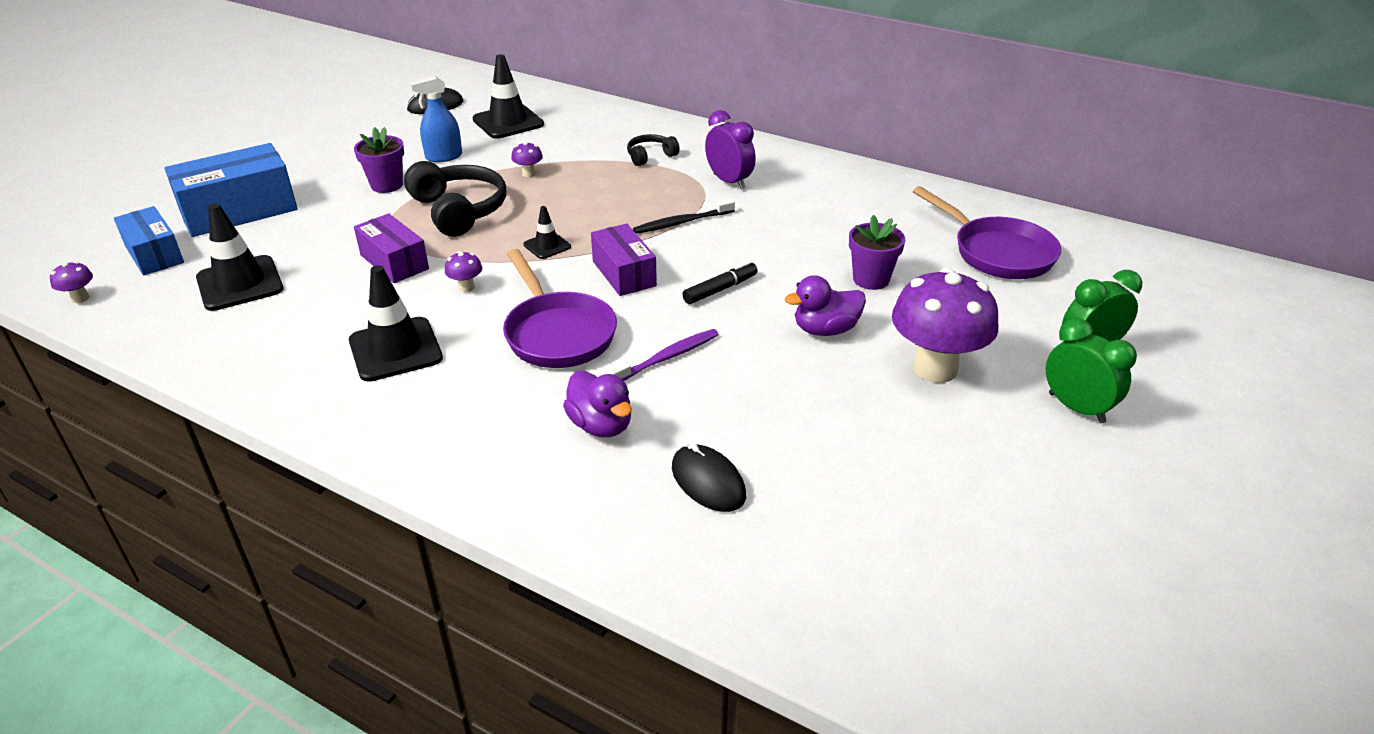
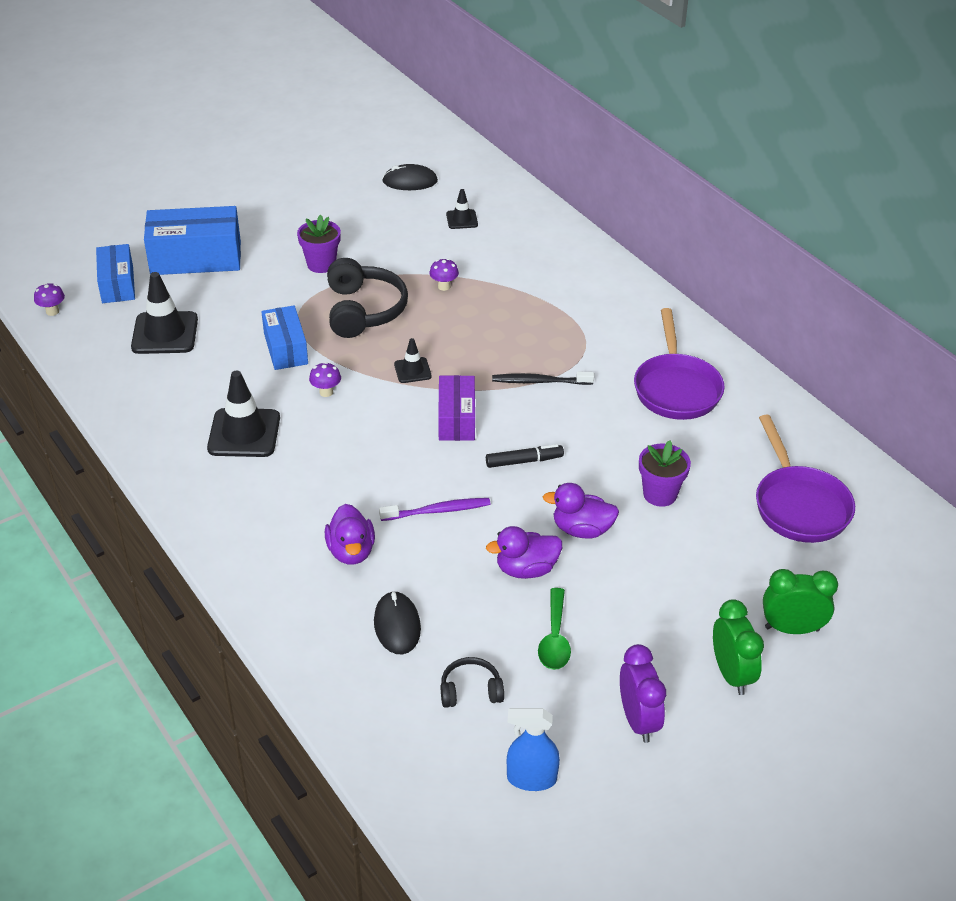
camera: 25 degrees right, 5 degrees up
purple box [354,213,429,283] -> blue box [261,306,308,370]
blue spray bottle [410,76,462,162] -> blue spray bottle moved to [507,708,560,791]
black traffic cone [472,54,544,139] -> black traffic cone [446,189,478,229], size x0.53
purple pan [503,249,617,368] -> purple pan moved to [634,308,725,420]
black headphones [627,134,680,166] -> black headphones moved to [441,657,504,708]
purple clock [705,110,756,189] -> purple clock moved to [620,644,666,743]
purple mushroom [892,268,998,383] -> none
none -> purple duck [486,526,562,579]
none -> green spoon [538,588,571,670]

